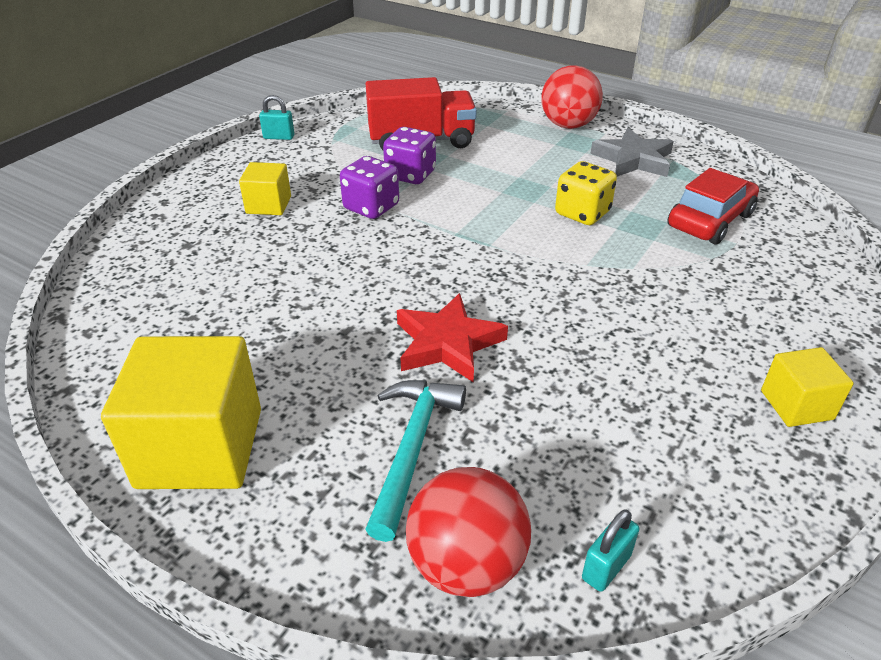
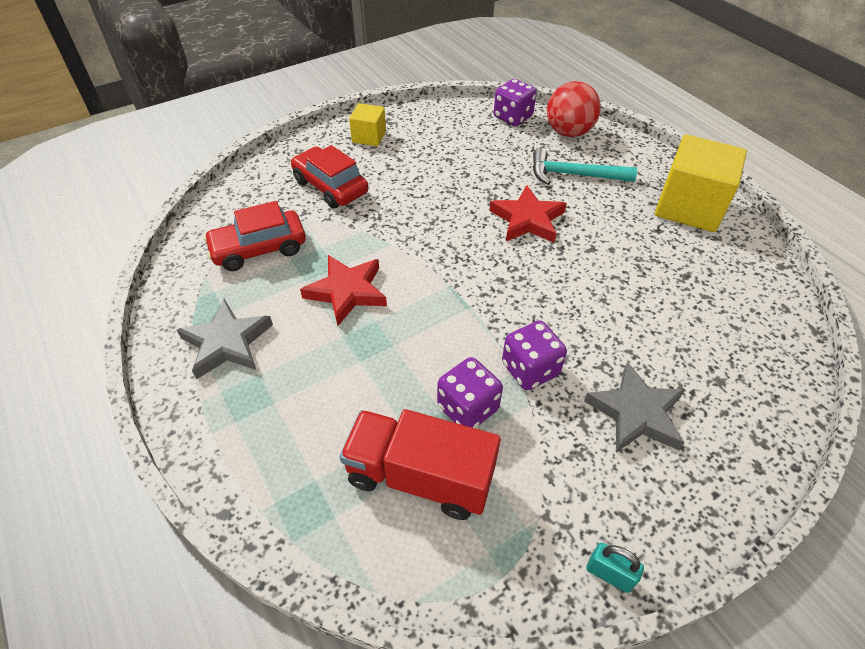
camera: 155 degrees left, 10 degrees up
yellow cube [239,162,291,215] -> grey star [584,362,685,453]
turquoise hammer [365,380,466,542] -> turquoise hammer turned 60 degrees clockwise [533,148,637,185]
red ball [542,65,603,129] -> none
yellow dice [555,161,617,225] -> red star [300,255,387,326]
turquoise padlock [582,509,640,592] -> purple dice [494,79,537,126]
none -> red car [291,145,368,209]

